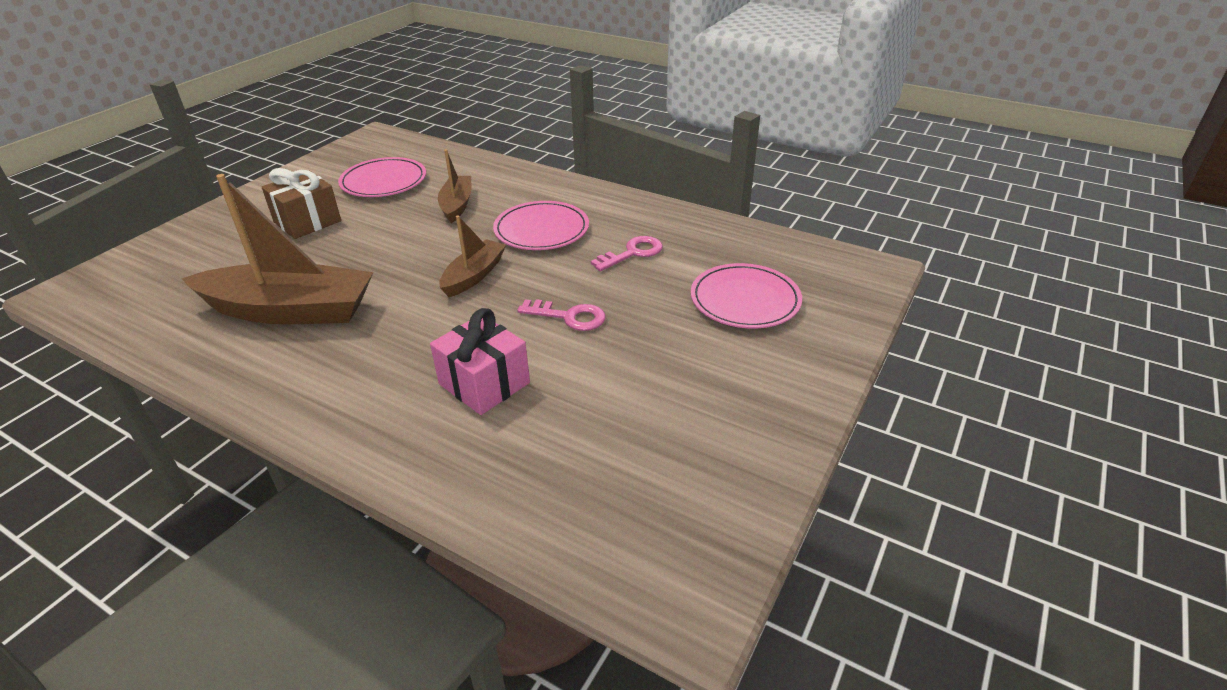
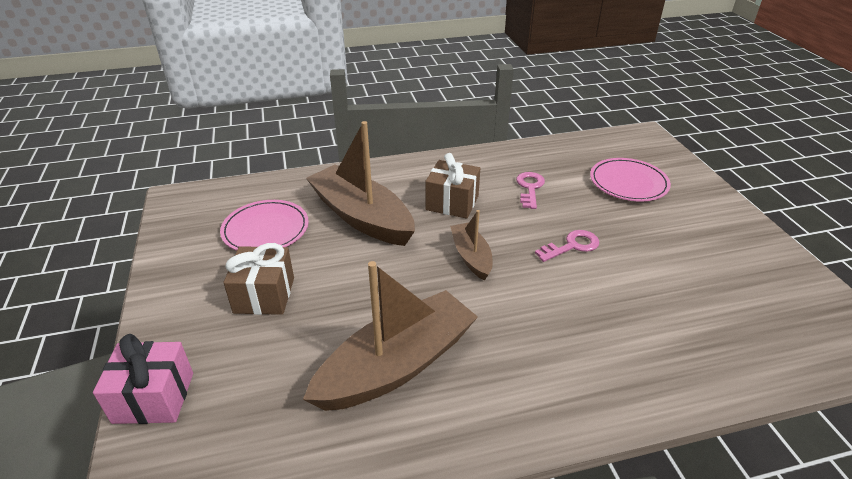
camera: 45 degrees left, 0 degrees up
pink gift [430,308,530,415] -> pink gift moved to [93,334,193,424]
brown boat [438,149,472,223] -> brown boat [306,121,415,246], size x1.90
pink plate [493,201,589,250] -> brown gift [425,153,480,219]

